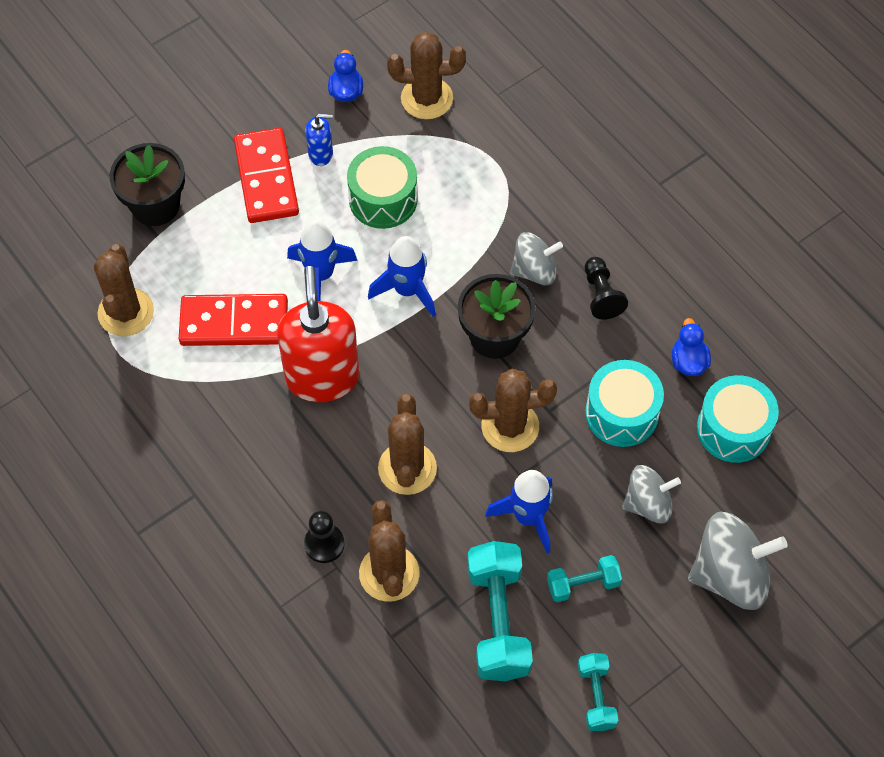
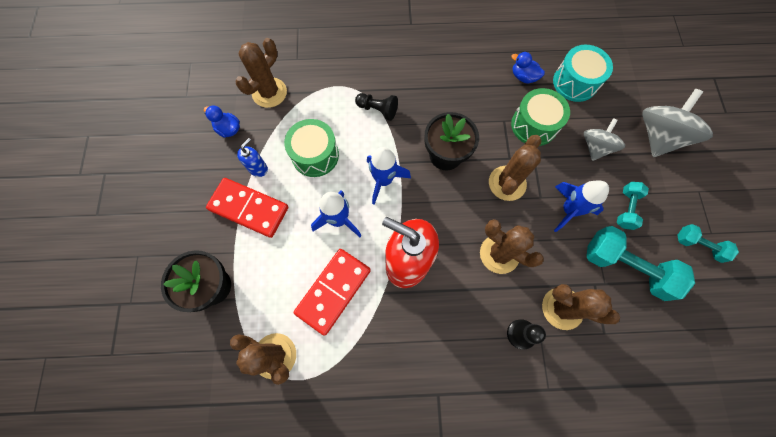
camera: 55 degrees left, 10 degrees up
grey spinning top [510,232,563,285] -> none
black pawn [585,257,628,320] -> black pawn moved to [355,93,398,121]
turquoise drum [585,360,664,447] -> green drum [511,88,570,146]

